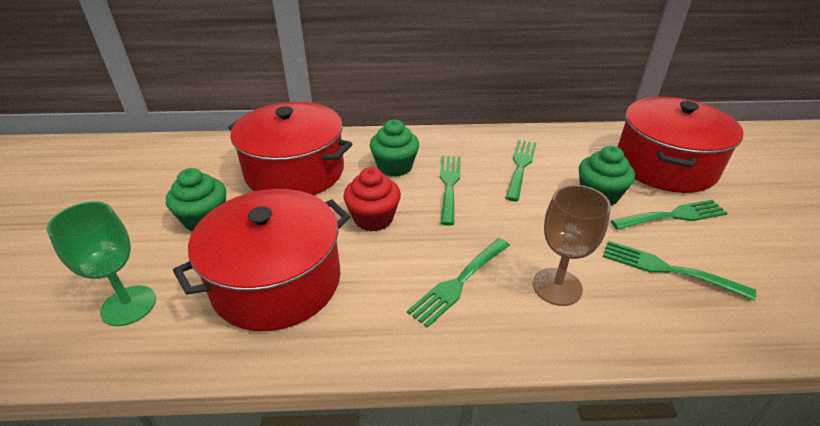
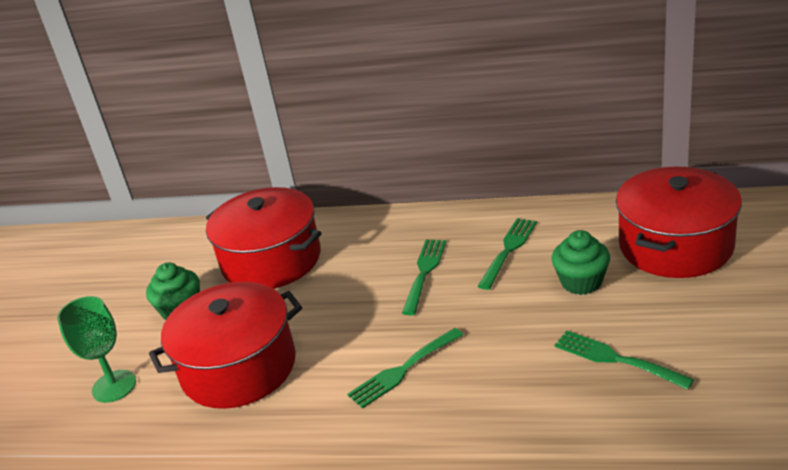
camera: 15 degrees right, 5 degrees down
red cupcake [344,167,401,231] -> none
green cupcake [370,120,419,177] -> none
brown goblet [533,185,611,306] -> none
green fork [611,200,728,230] -> none

